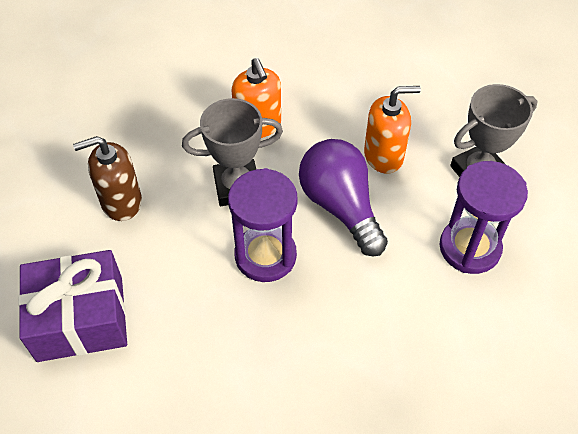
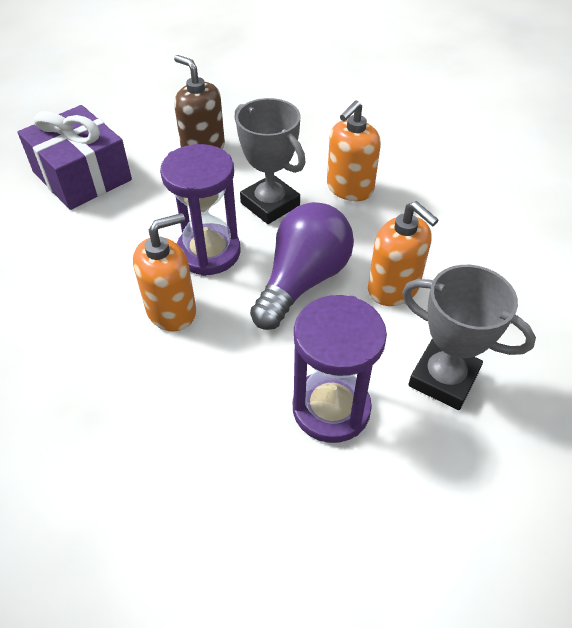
camera: 60 degrees right, 5 degrees down
none -> orange soap dispenser [133,213,196,331]

